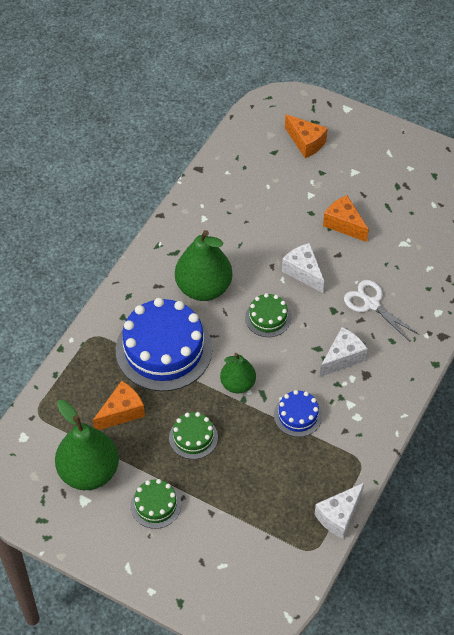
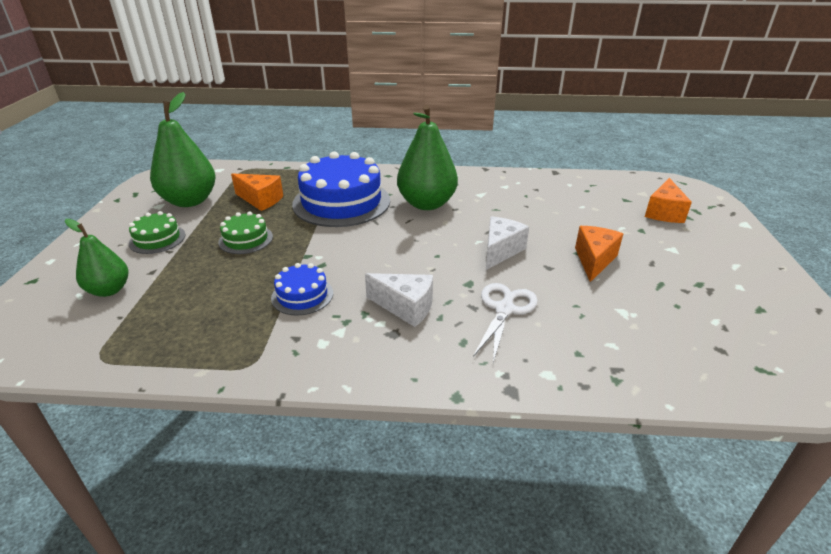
camera: 65 degrees right, 20 degrees down
green pear [220,353,256,393] -> green pear moved to [65,219,129,297]
green cake [245,293,291,337] -> none
white cheese [314,483,364,539] -> none

